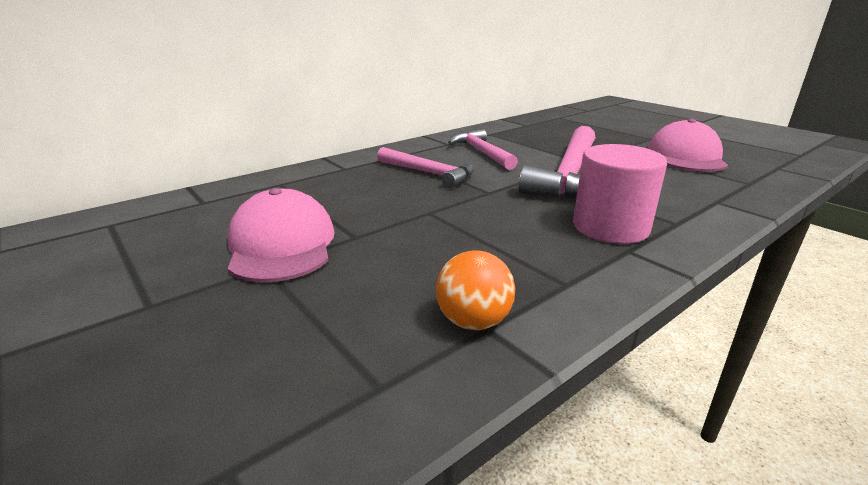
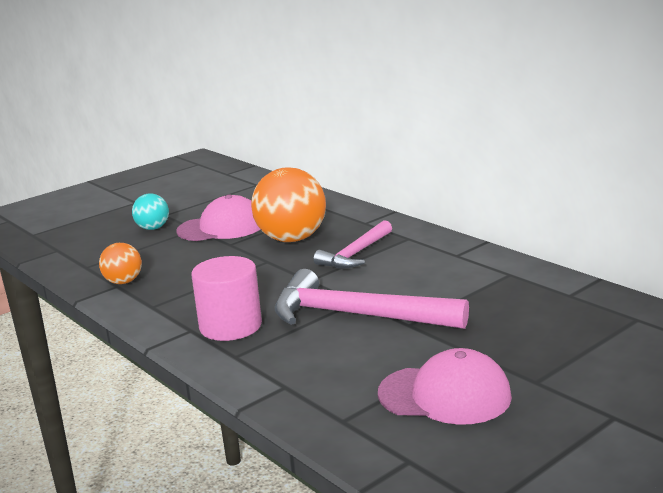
camera: 90 degrees right, 5 degrees down
pink hammer [448,129,518,170] -> none
none -> turquoise ball [132,193,169,230]
none -> orange ball [251,167,326,242]

